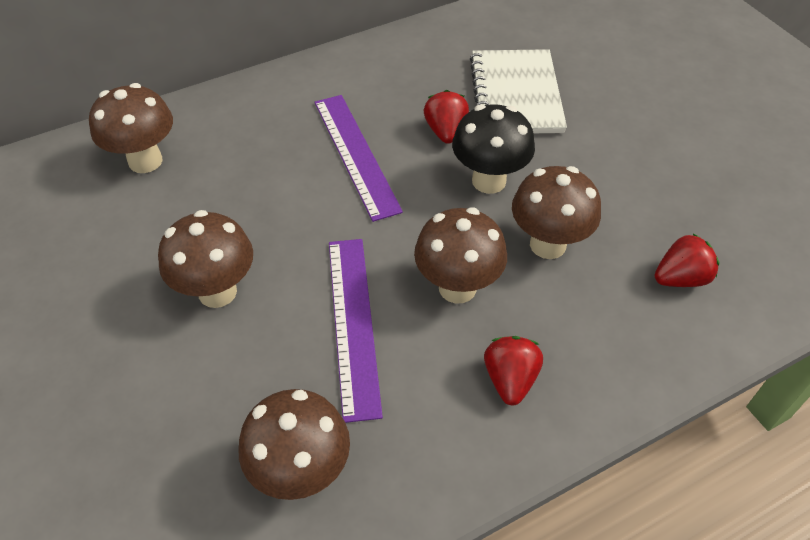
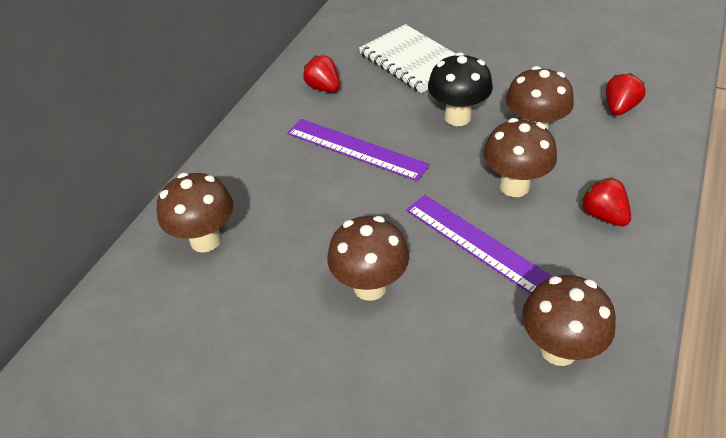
camera: 35 degrees left, 5 degrees down
red strawberry [424,90,469,144] -> red strawberry moved to [303,55,340,92]

